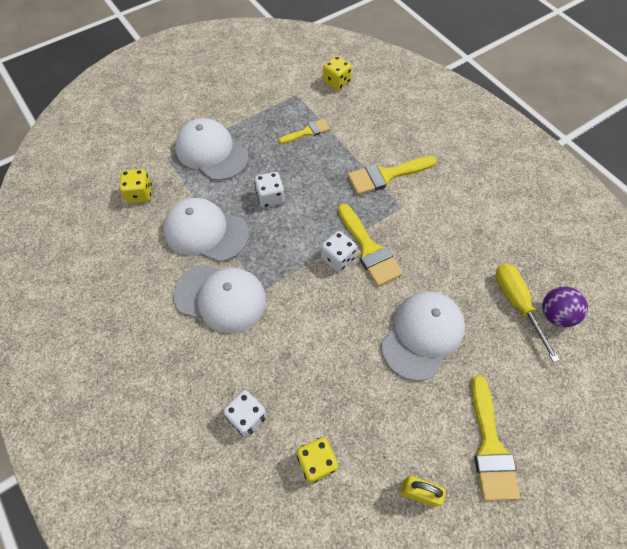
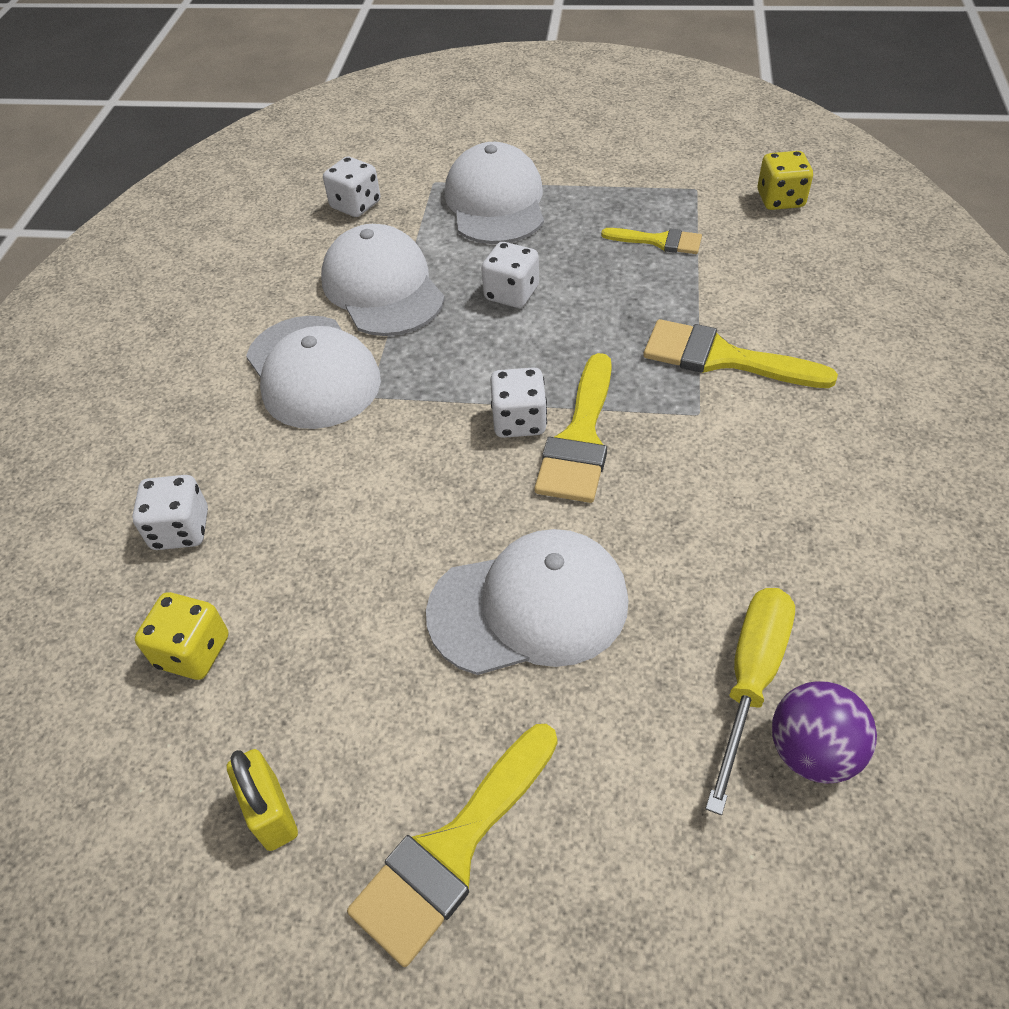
camera: 45 degrees right, 10 degrees down
yellow dice [119,169,152,203] -> white dice [323,157,380,217]

